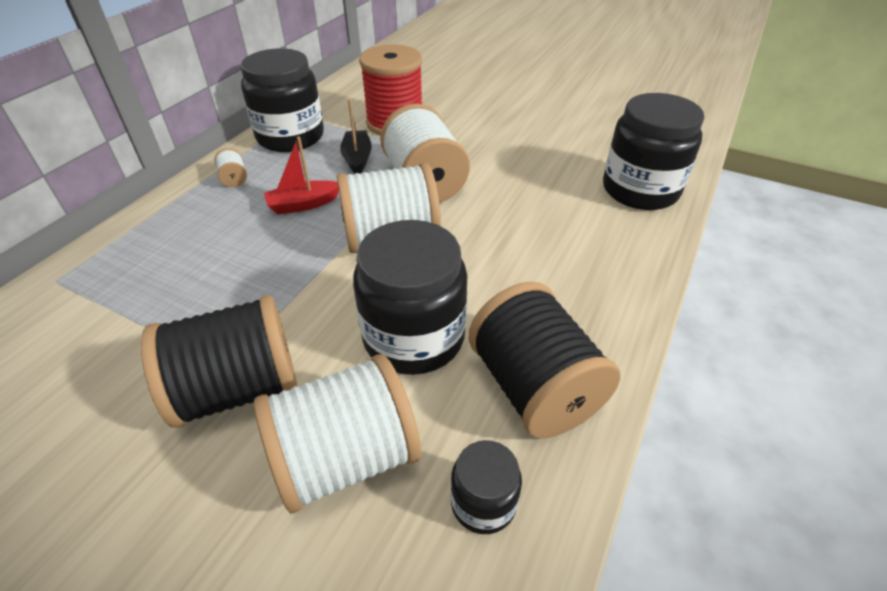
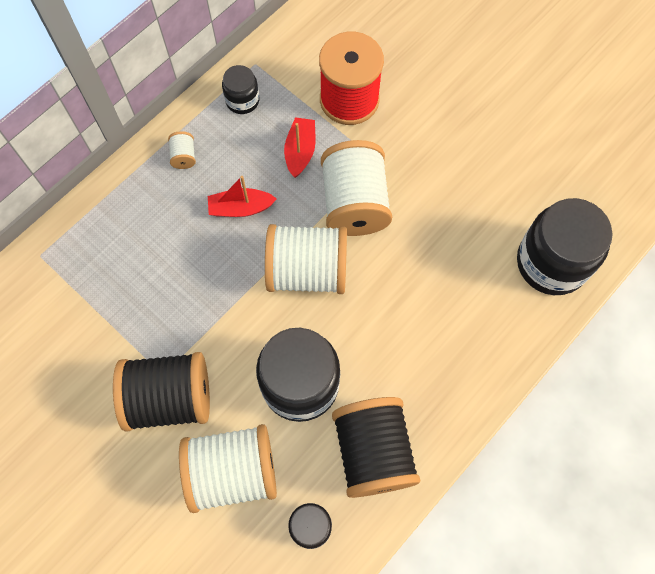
camera: 15 degrees right, 25 degrees up
black jar [241,48,324,152] -> black jar [222,65,259,114], size x0.51
black boat [340,99,372,174] -> red boat [284,117,315,178]

